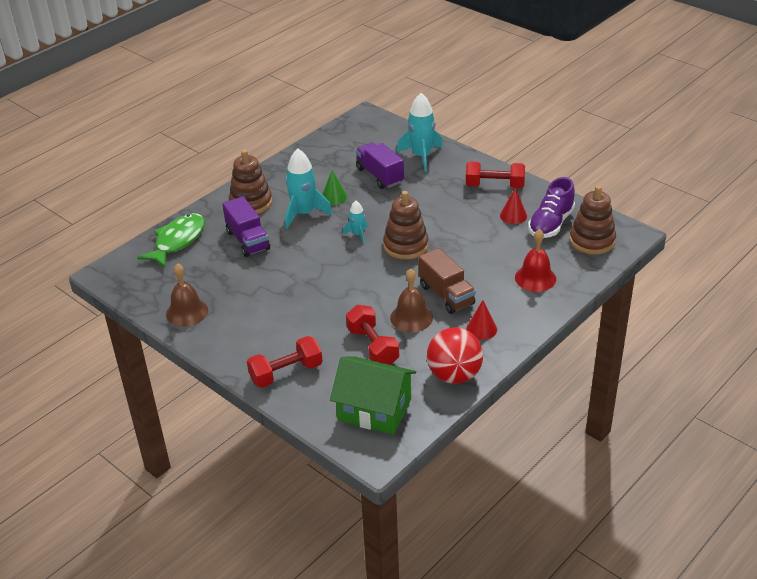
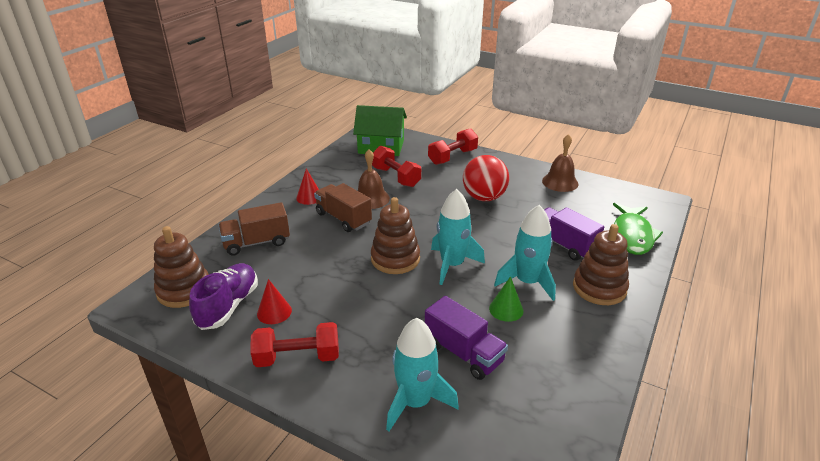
camera: 165 degrees right, 5 degrees down
turquoise rocket [342,201,368,244] -> turquoise rocket [431,189,485,285], size x1.88
red ball [427,327,483,384] -> red ball moved to [463,155,509,201]
red bell [515,229,556,292] -> brown truck [218,202,290,256]

